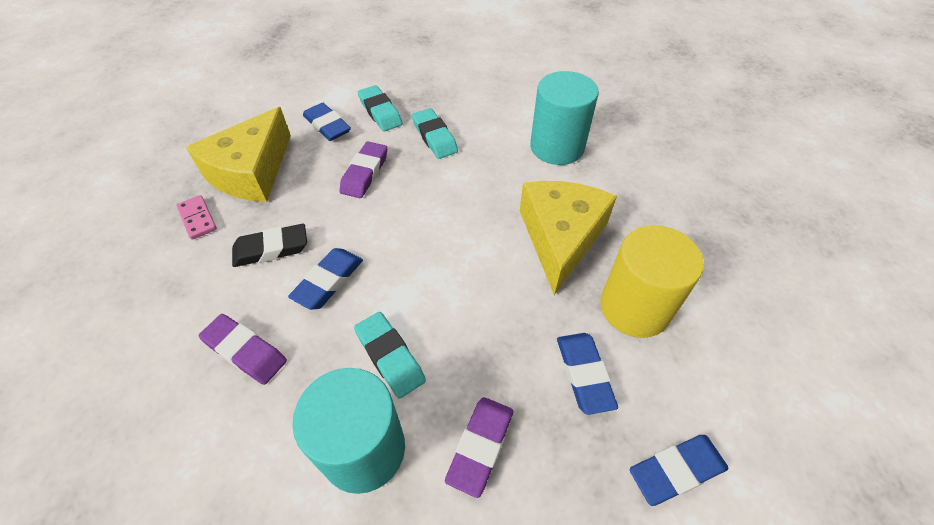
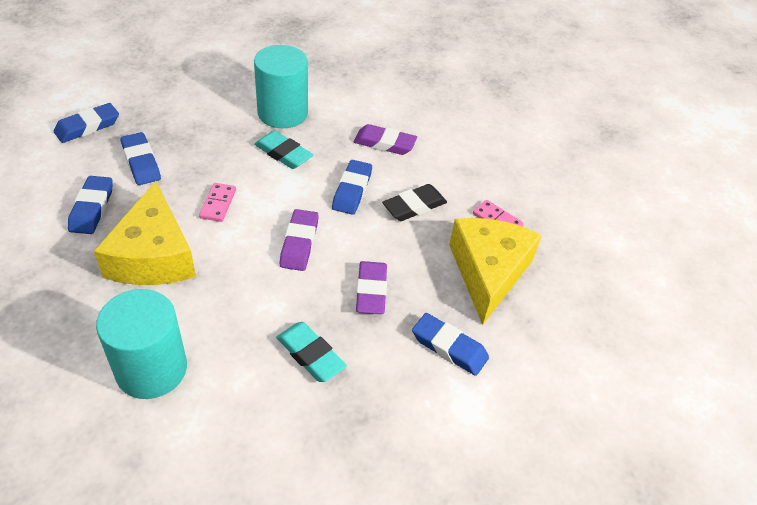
camera: 160 degrees right, 5 degrees down
turquoise eraser [358,85,403,131] -> none
purple eraser [445,397,513,498] -> purple eraser moved to [280,209,319,271]
yellow cylinder [601,225,704,338] -> blue eraser [68,176,113,234]
none -> pink domino [199,183,236,222]

